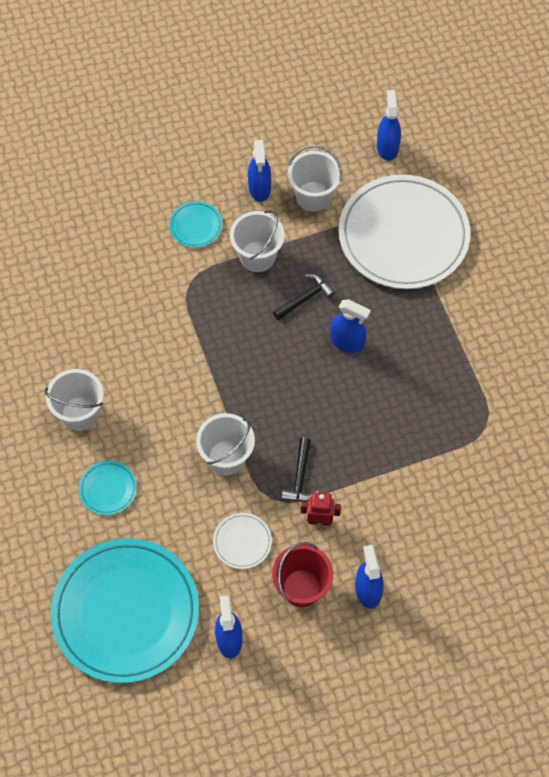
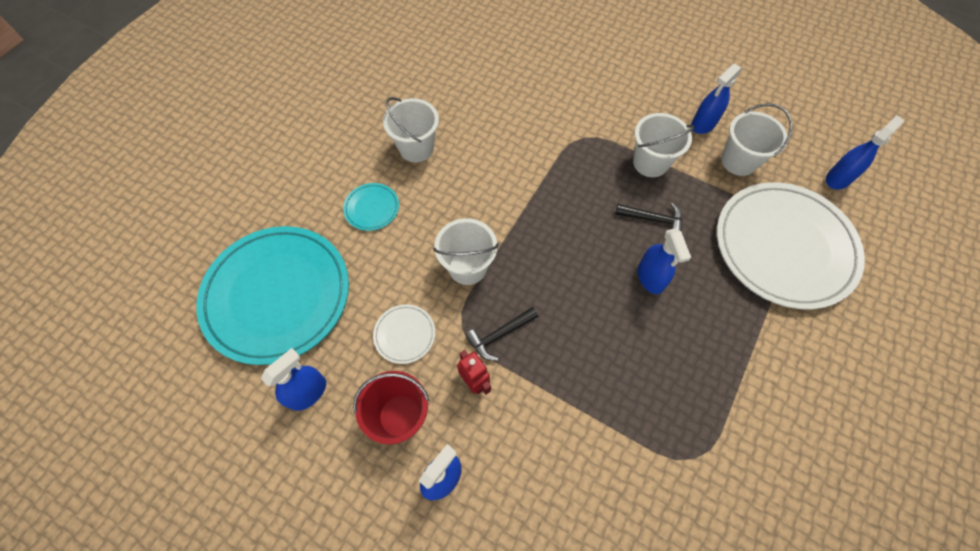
camera: 50 degrees right, 0 degrees up
turquoise plate [169,201,223,248] -> none

